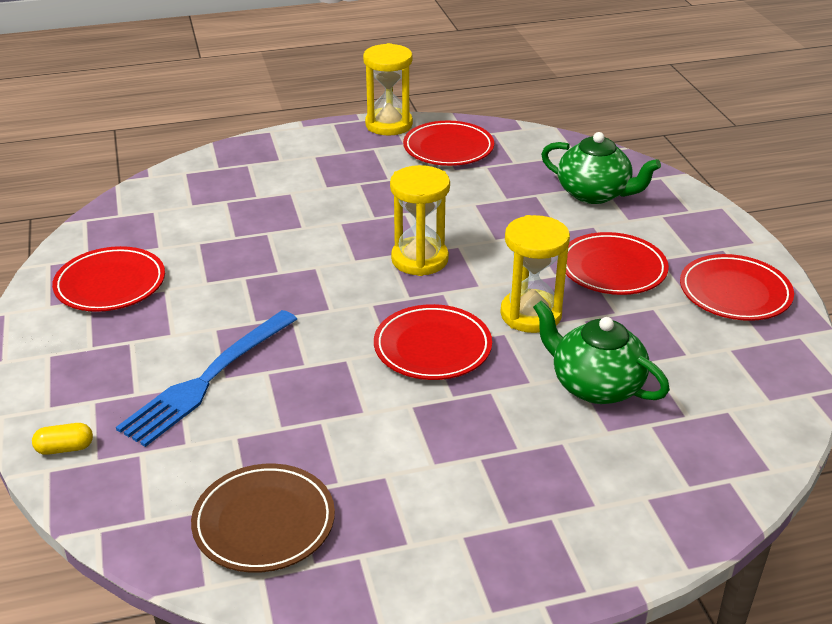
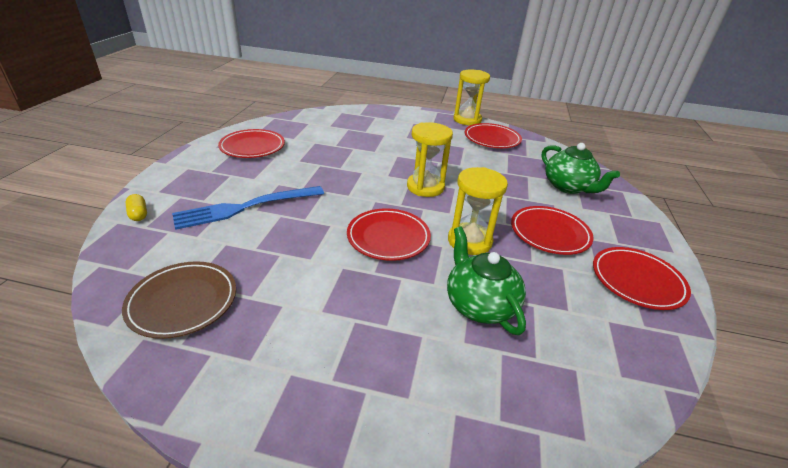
camera: 25 degrees right, 0 degrees up
yellow capsule [32,423,93,455] -> yellow capsule turned 45 degrees clockwise [125,194,147,221]

